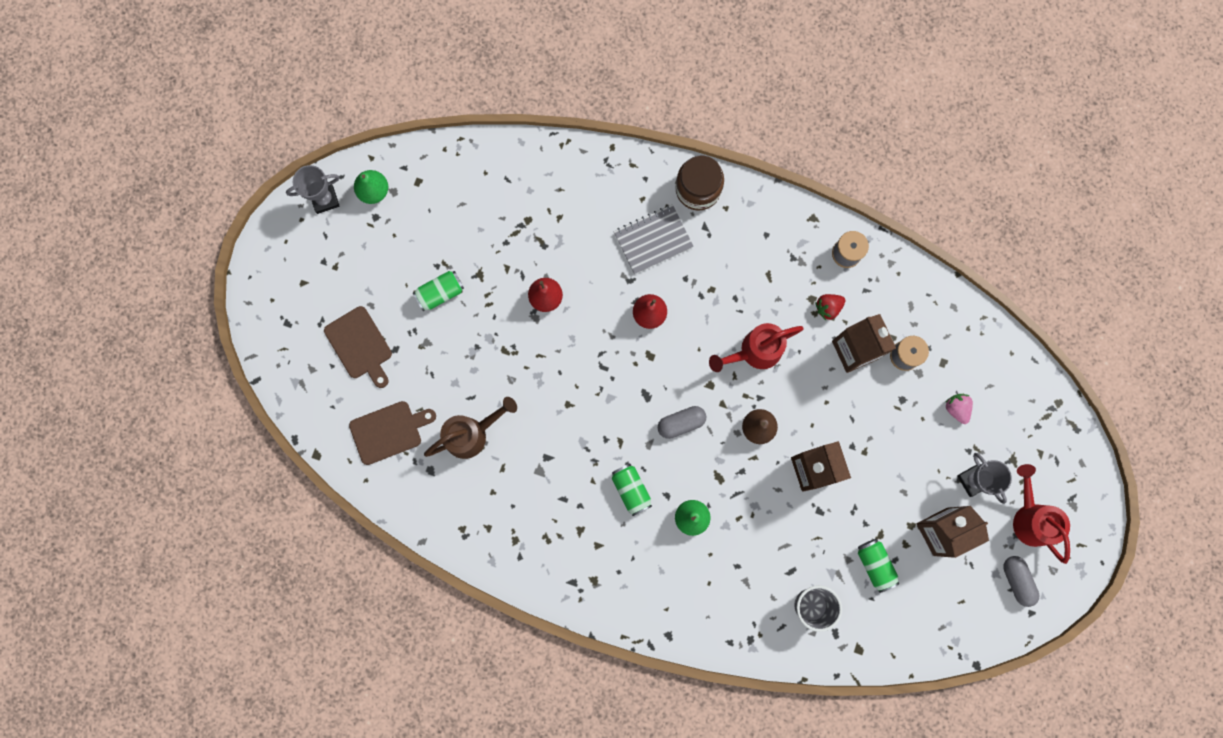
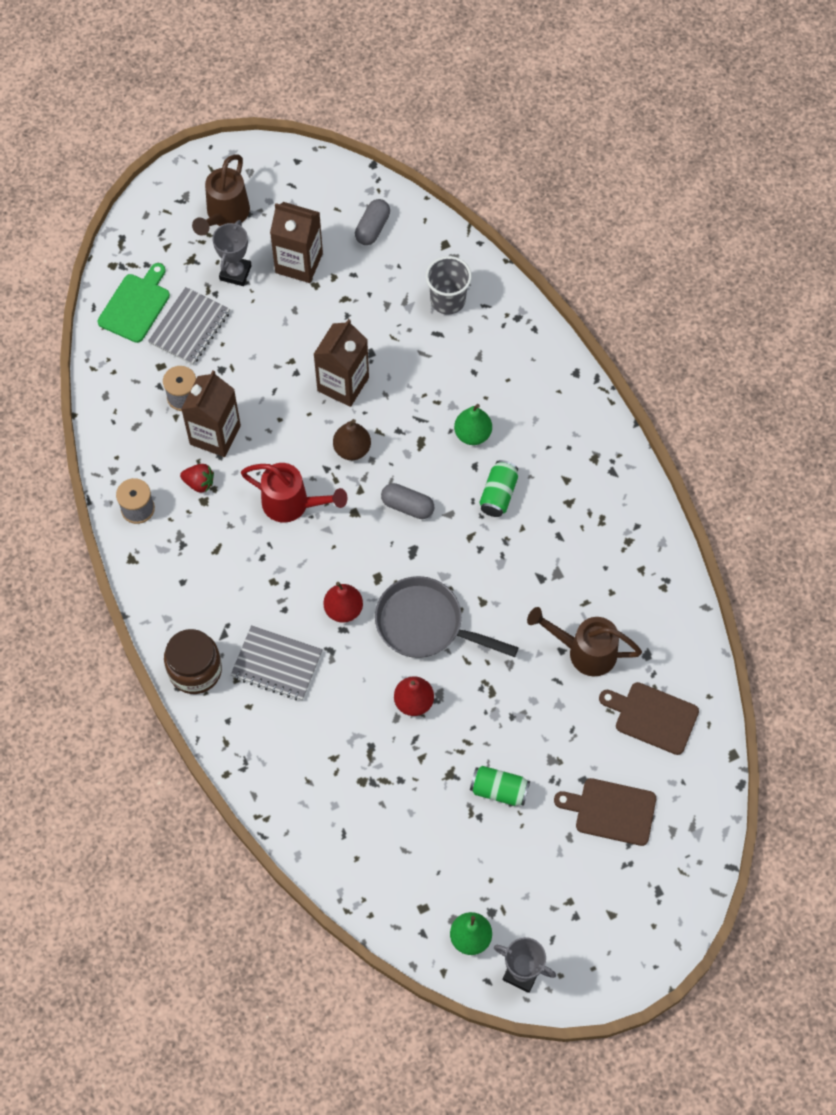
camera: 135 degrees left, 15 degrees down
brown cutting board [324,306,392,388] -> brown cutting board turned 90 degrees counterclockwise [554,778,656,846]
green can [858,539,899,593] -> none
pink strawberry [945,394,973,424] -> grey notebook [148,287,230,365]
grey capsule [1003,556,1039,607] -> grey capsule moved to [355,199,390,245]
red watering can [1013,464,1070,564] -> brown watering can [192,155,250,236]
none -> green cutting board [97,263,170,343]
none -> grey pan [375,576,519,658]

